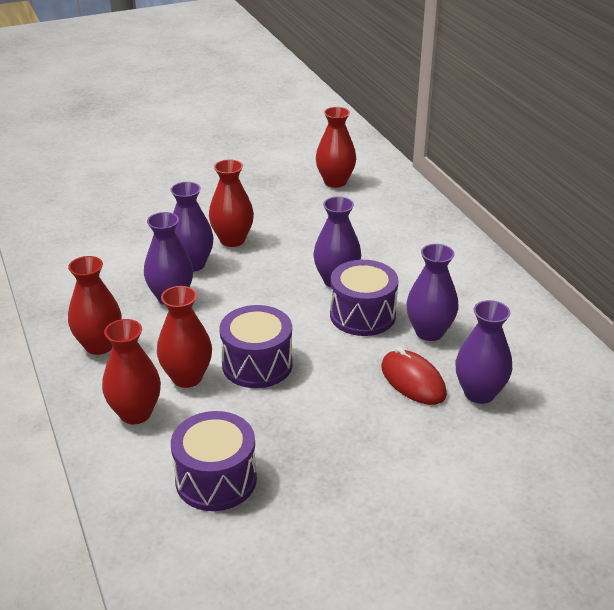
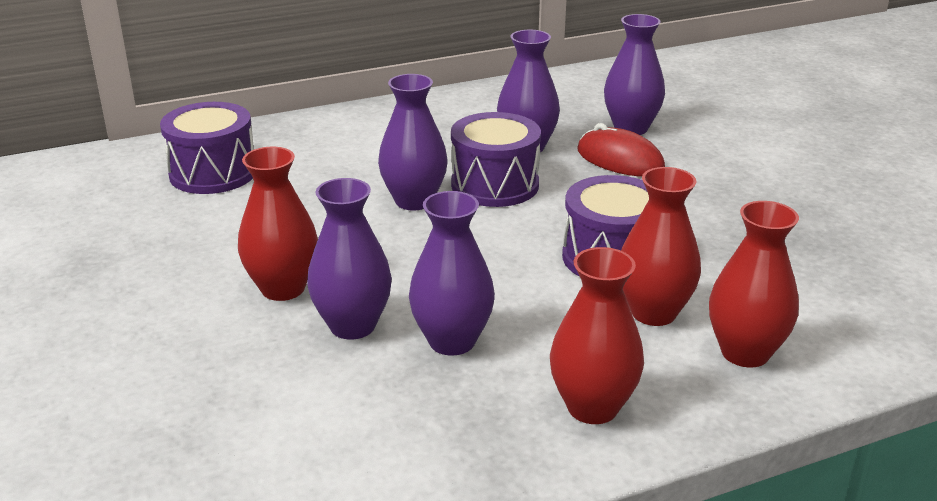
camera: 90 degrees left, 5 degrees down
purple drum [171,411,257,511] -> purple drum moved to [160,102,254,194]
red vase [316,107,356,188] -> none
red mouse [381,347,447,405] -> red mouse turned 75 degrees clockwise [577,123,665,177]

